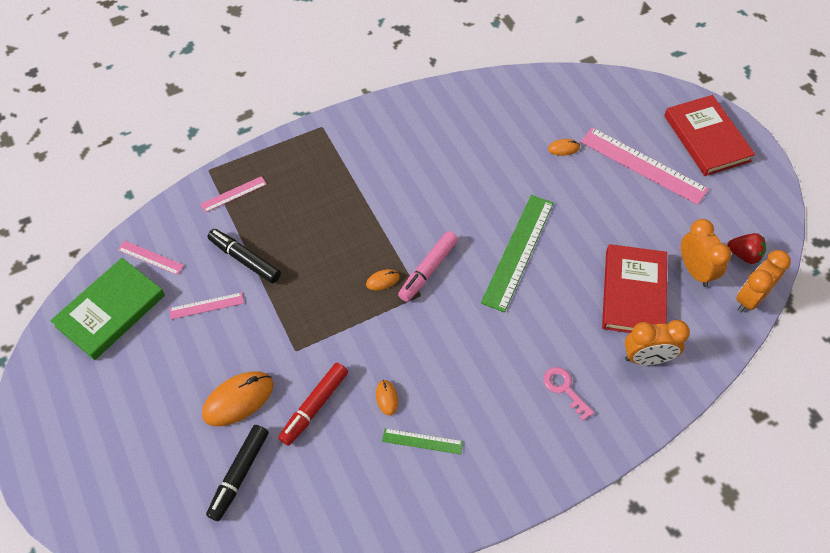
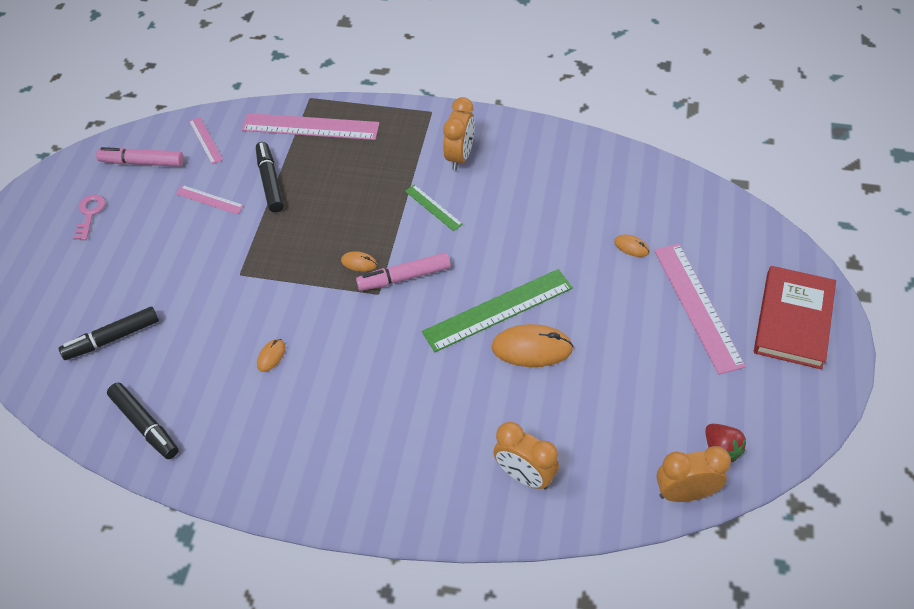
camera: 40 degrees right, 5 degrees down
green book [50,258,165,360] -> pink marker [96,147,184,167]
pink ruler [200,176,267,212] -> pink ruler [241,113,379,140], size x2.00
orange mouse [202,371,273,426] -> orange mouse moved to [491,324,574,367]
red marker [278,363,348,446] -> none
green ruler [382,428,463,454] -> green ruler moved to [405,185,463,231]
pink key [543,367,594,421] -> pink key moved to [73,194,106,240]
red book [602,244,667,333] -> none
orange clock [681,219,731,287] -> orange clock moved to [443,97,475,170]
none -> black marker [107,383,179,459]

